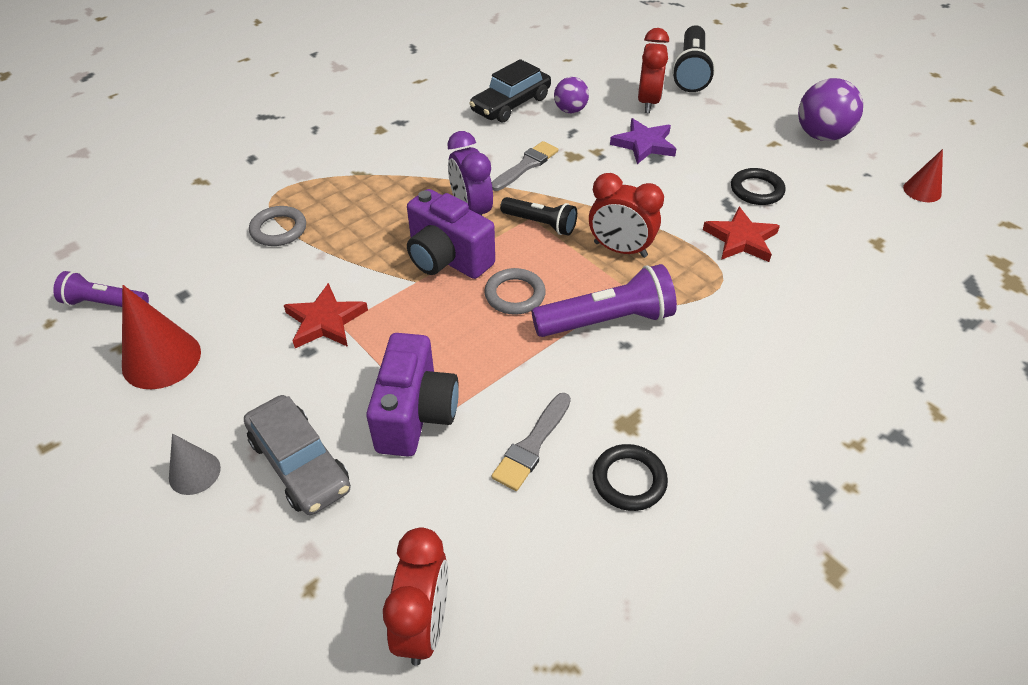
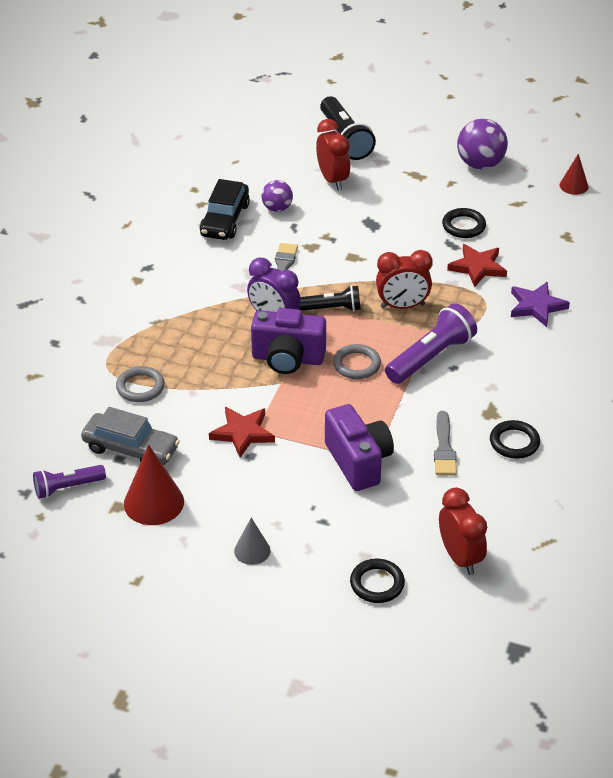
camera: 30 degrees left, 5 degrees down
grey car [244,395,351,515] -> grey car moved to [81,407,180,465]
purple star [610,118,676,164] -> purple star moved to [511,282,570,327]
none -> black ring [350,559,405,603]

